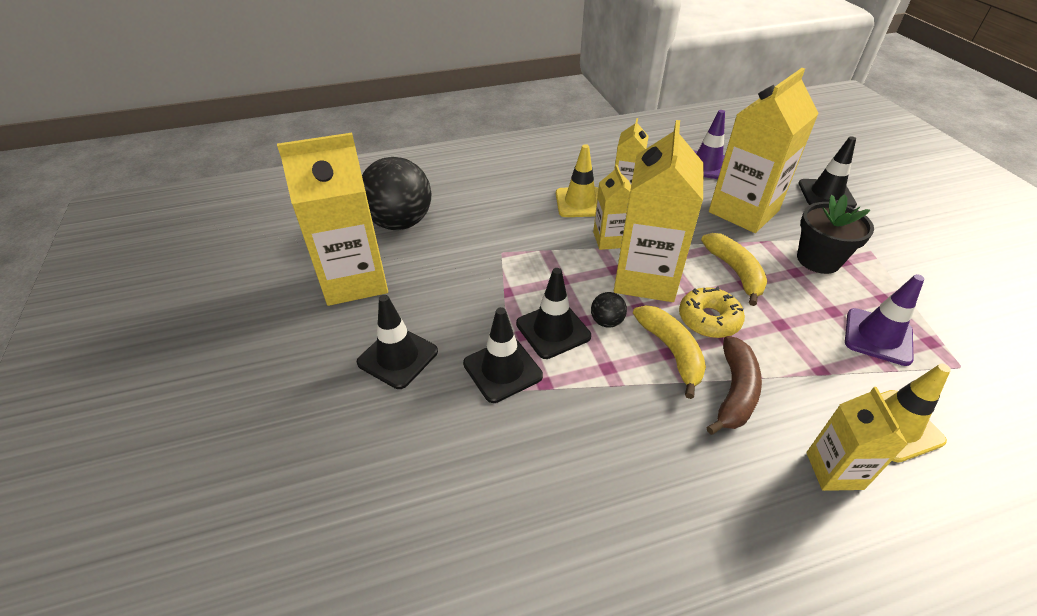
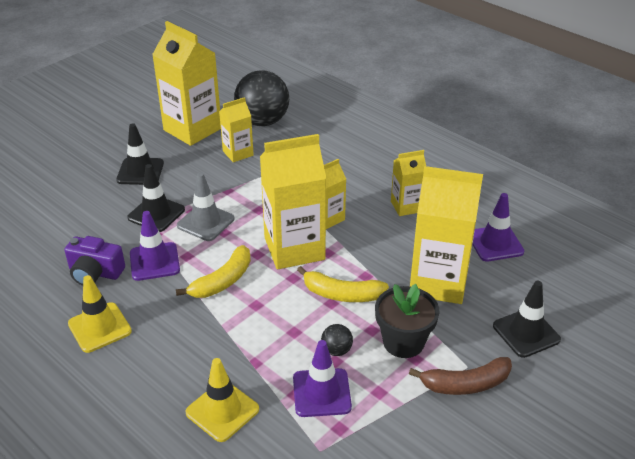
camera: 60 degrees right, 5 degrees down
black traffic cone [516,268,591,359] -> grey traffic cone [177,172,234,241]
yellow traffic cone [556,144,598,217] -> yellow traffic cone moved to [68,275,132,353]
black ball [591,292,627,328] -> black ball moved to [321,324,353,356]
yellow donut [679,287,745,338] -> none
yellow banana [701,233,767,306] -> yellow banana turned 60 degrees clockwise [297,266,389,302]
brown banana [706,336,762,435] -> brown banana moved to [409,357,512,395]
yellow carton [806,387,908,491] -> yellow carton moved to [219,97,254,162]
none -> purple camera [64,236,125,286]
none -> purple traffic cone [130,211,180,281]

